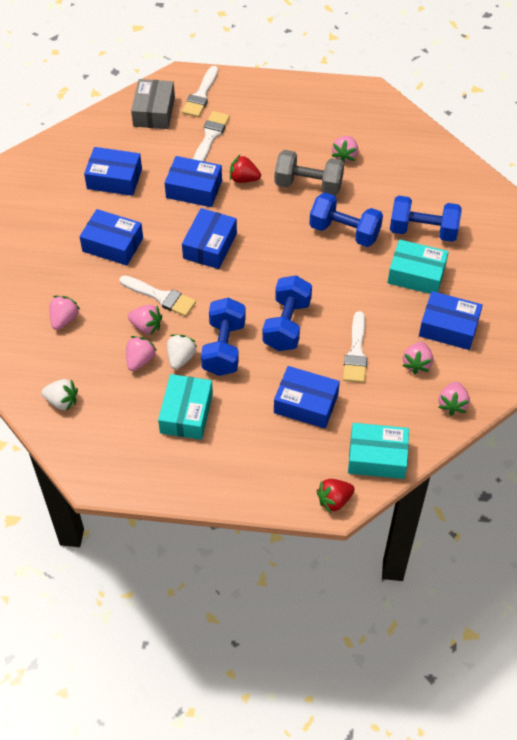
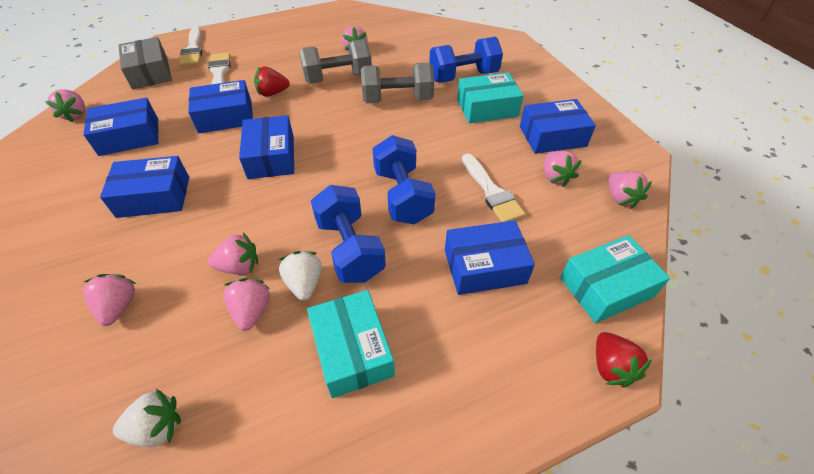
camera: 30 degrees left, 5 degrees down
white brush [120,275,196,317] -> none
blue dumbbell [309,192,383,247] -> grey dumbbell [361,63,434,103]
red strawberry [317,479,355,513] -> red strawberry turned 45 degrees counterclockwise [596,332,652,387]
none -> pink strawberry [45,89,85,122]

